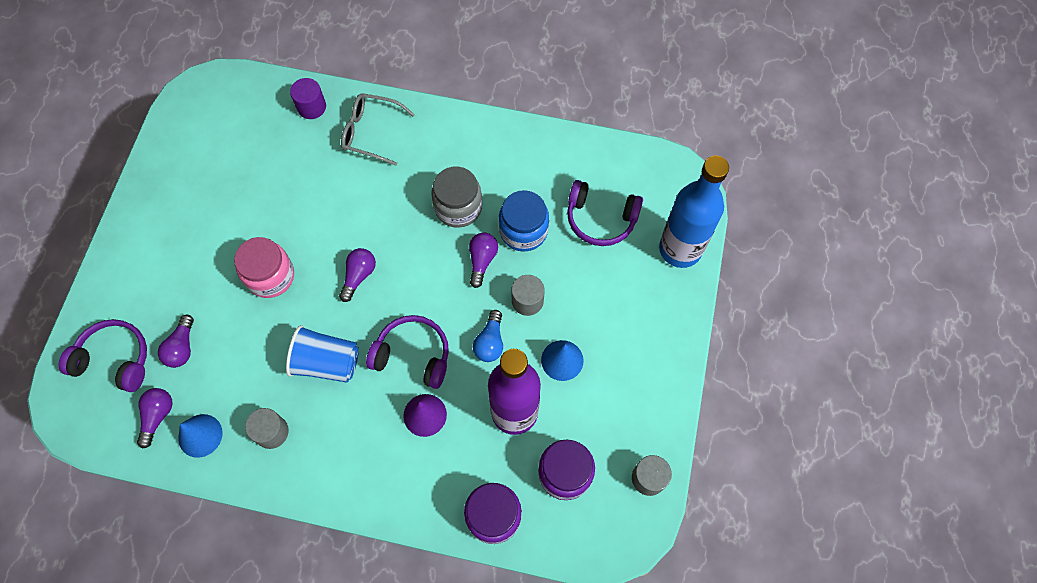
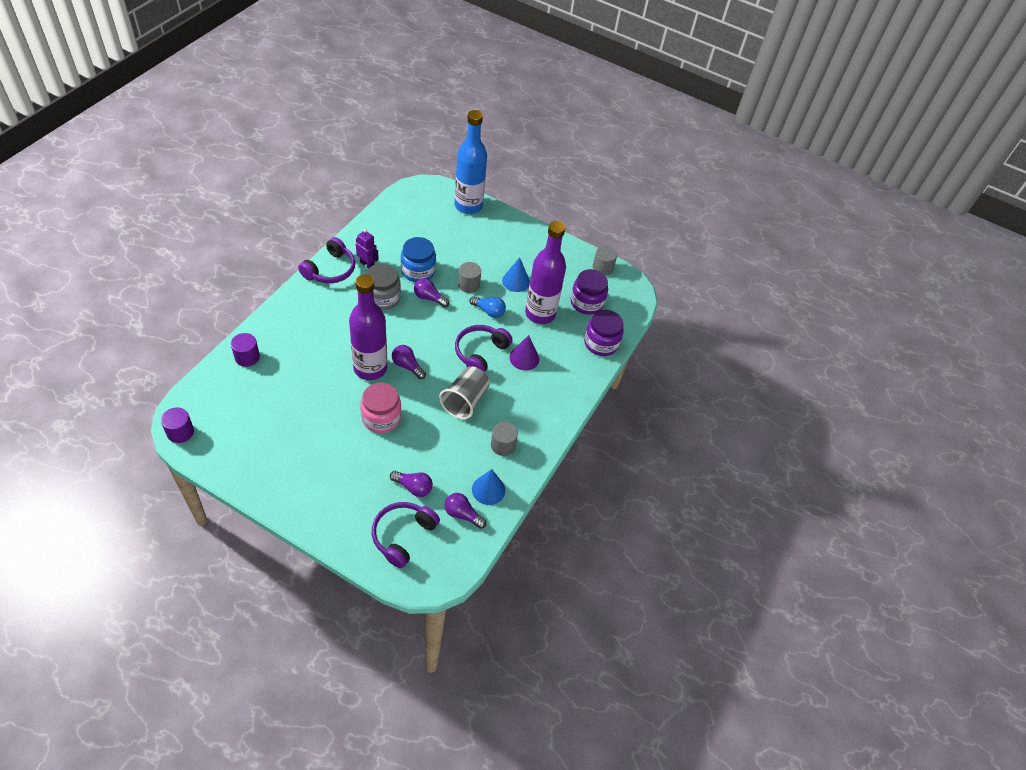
camera: 80 degrees left, 15 degrees down
blue cup [286,325,359,383] -> grey cup [439,366,490,419]
grey glasses [341,93,415,166] -> none
purple headphones [567,180,643,246] -> purple headphones moved to [298,237,355,283]
none -> purple cylinder [161,407,194,443]
none -> purple bottle [349,275,387,380]
none -> purple robot [356,229,379,269]

